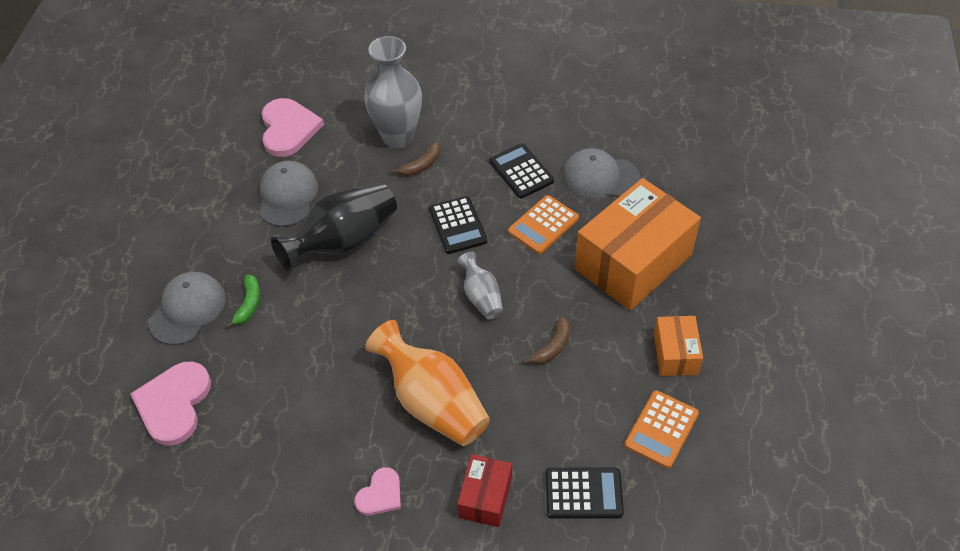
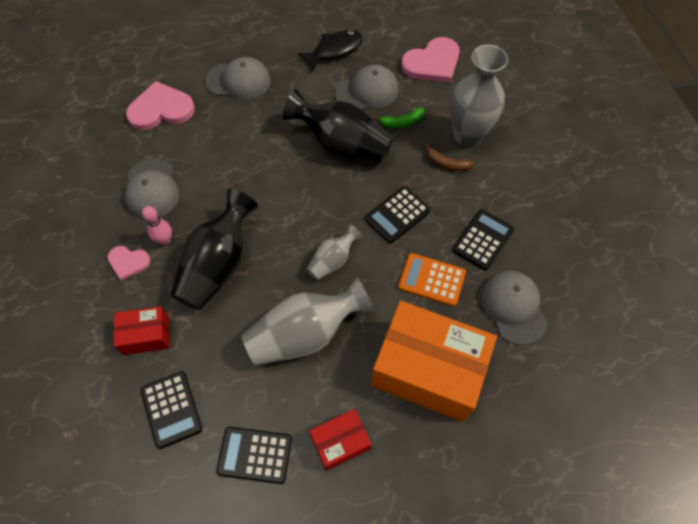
camera: 65 degrees right, 10 degrees up
green banana [226,274,260,328] -> green banana moved to [374,108,424,128]
orange vase [365,320,490,446] -> black vase [170,189,258,310]
brown banana [523,317,570,364] -> grey vase [241,278,373,366]
orange calculator [625,390,699,469] -> black calculator [216,427,292,484]
orange box [654,316,703,376] -> red box [309,409,372,471]
none -> grey cap [124,159,180,219]
none -> pink bowling pin [142,206,172,245]
none -> black fish [298,30,363,71]

